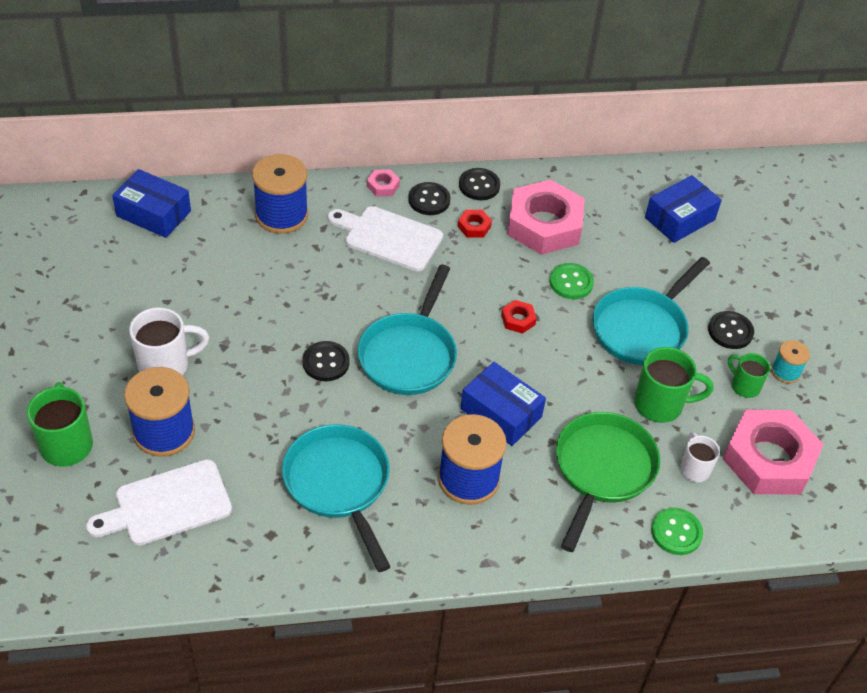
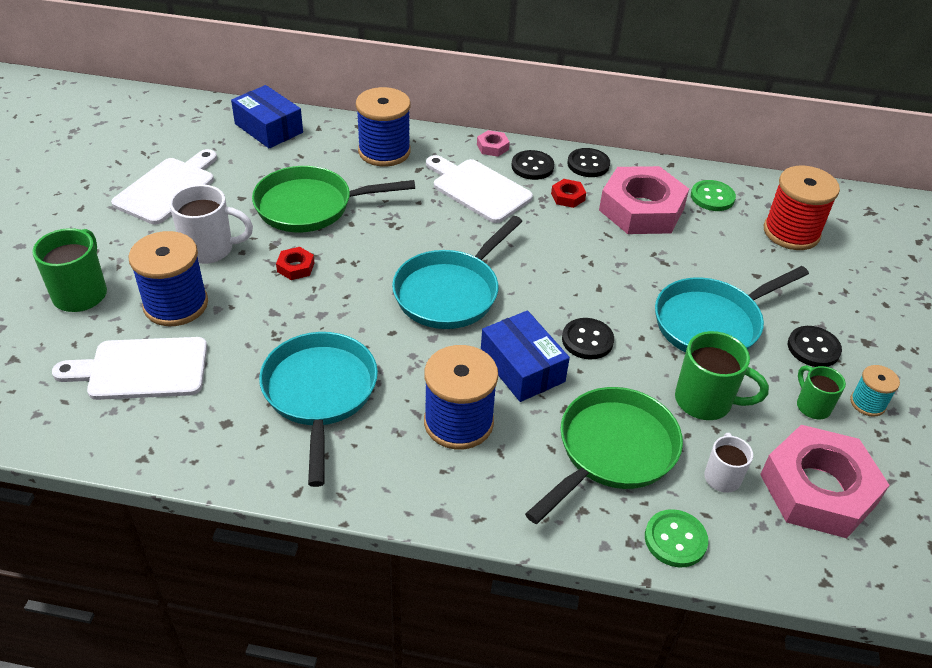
camera: 20 degrees right, 5 degrees down
black button [302,341,350,381] -> black button moved to [562,318,614,360]
red nut [501,300,537,334] -> red nut moved to [276,247,314,280]
green button [550,263,594,299] -> green button moved to [691,180,736,211]
blue box [645,175,722,243] -> red spool [764,166,840,250]
none -> white cutting board [111,149,217,224]
none -> green pan [252,166,415,232]

